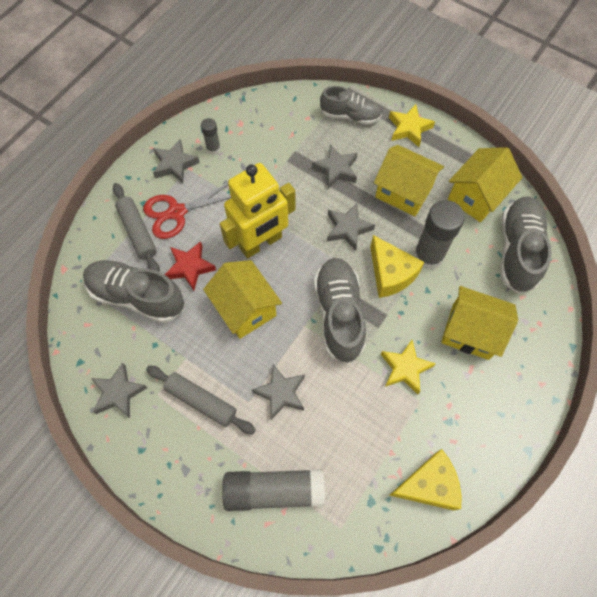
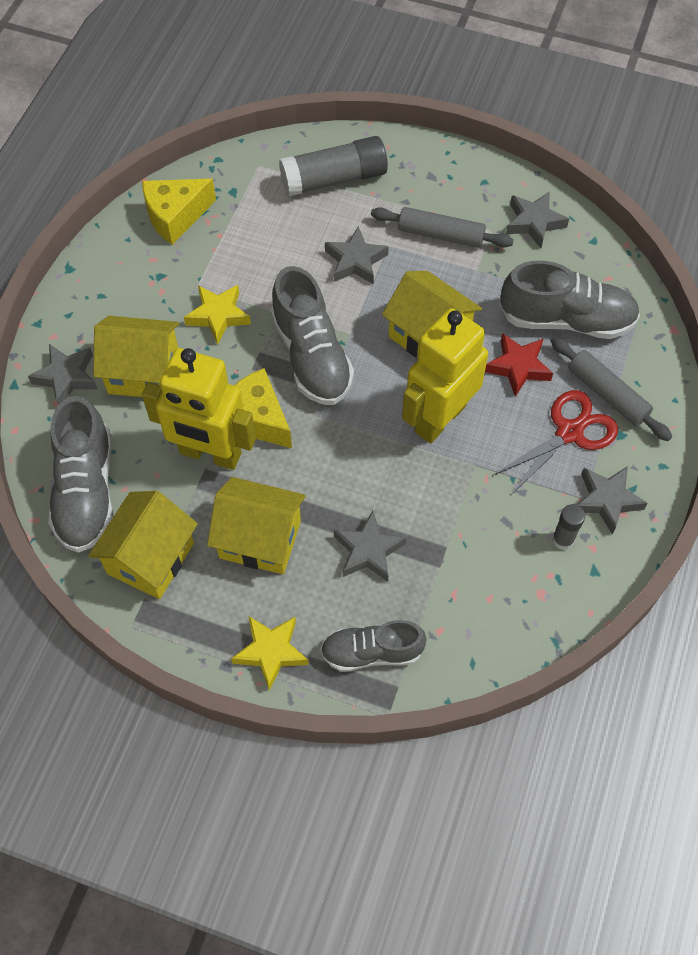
camera: 165 degrees right, 5 degrees down
grey star [327,203,375,251] -> grey star moved to [28,344,98,406]
grey glue stick [413,200,465,270] -> yellow robot [142,348,256,470]

